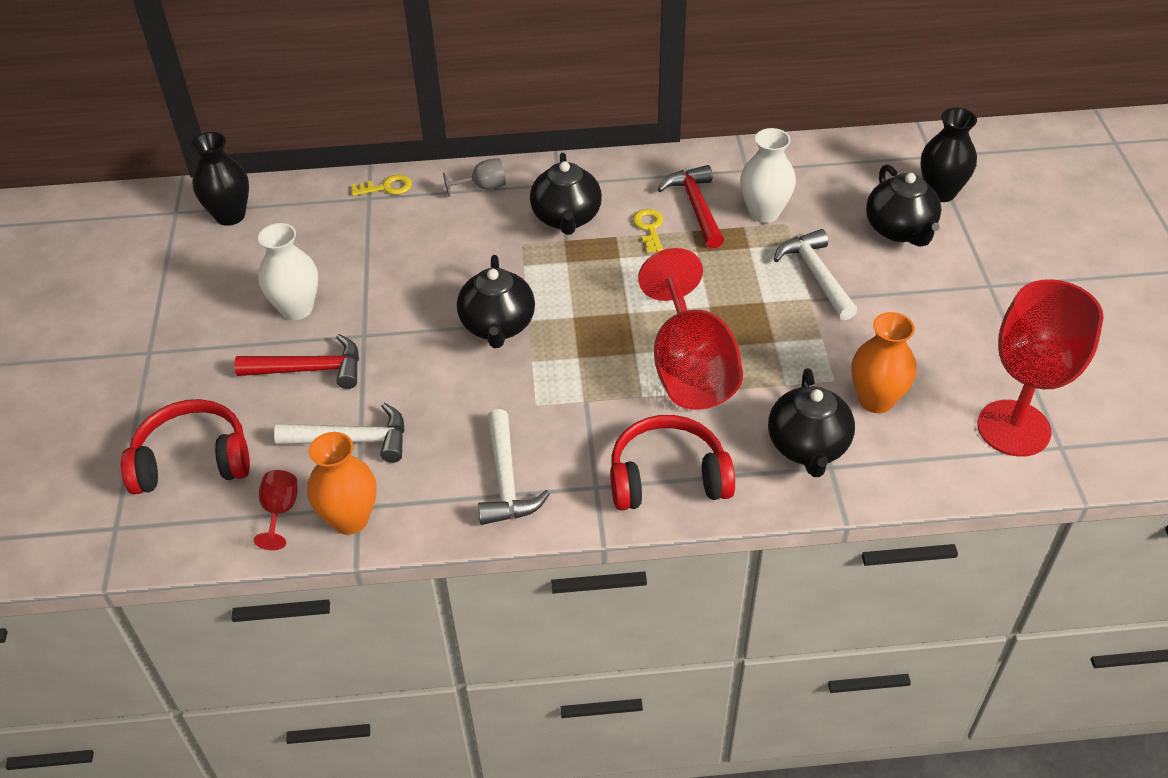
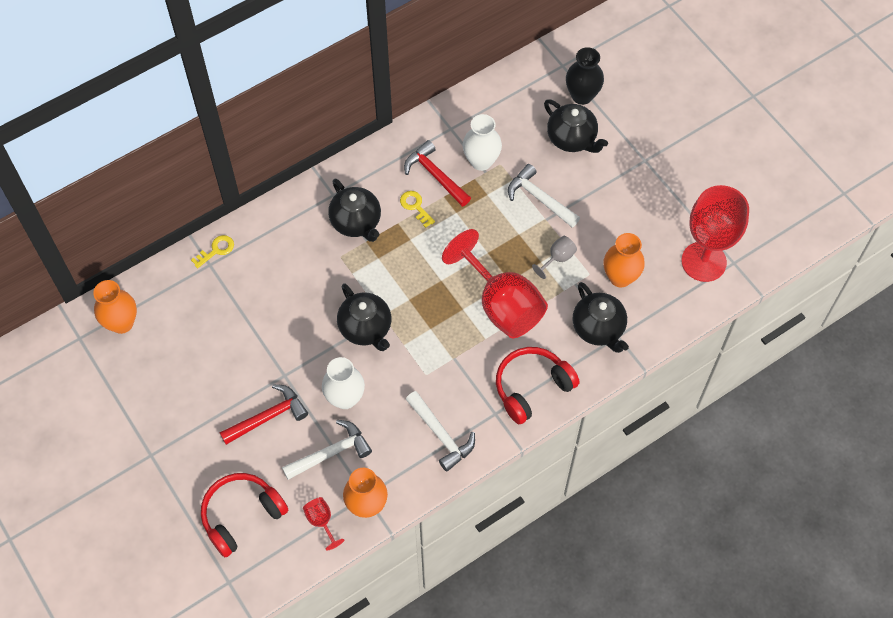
camera: 30 degrees left, 15 degrees up
black vase [191,132,249,226] -> orange vase [93,280,137,334]
white vase [258,223,318,320] -> white vase moved to [322,357,365,409]
grey goblet [443,158,506,197] -> grey goblet moved to [532,236,577,279]

